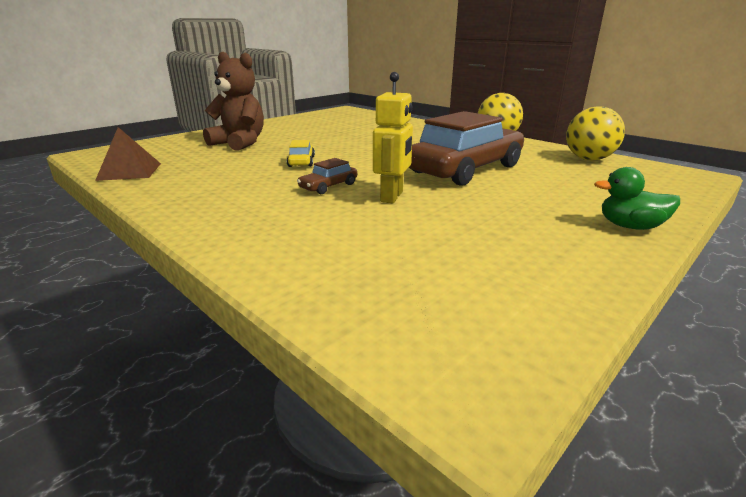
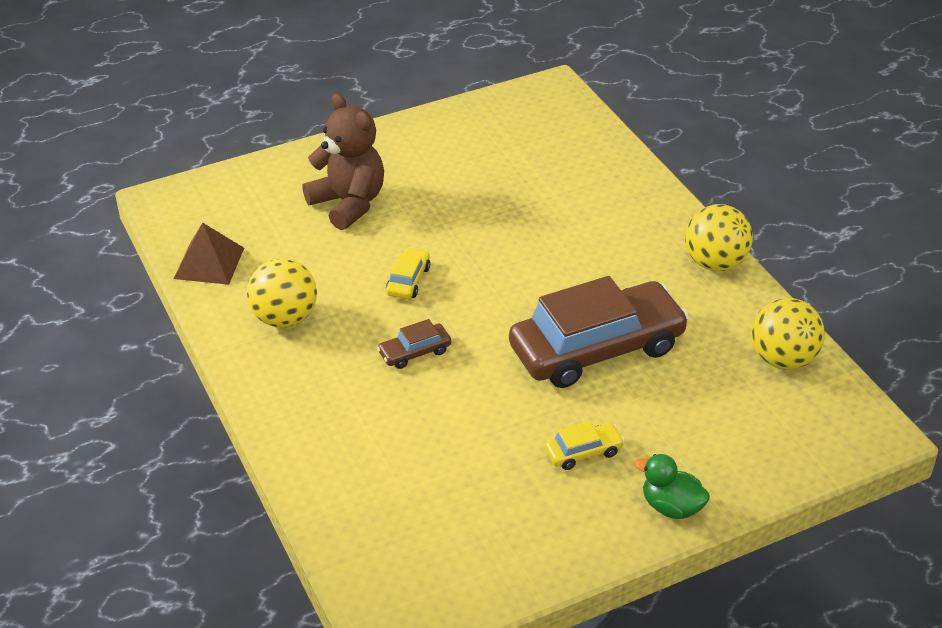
camera: 20 degrees right, 15 degrees up
yellow robot [373,72,413,204] -> none
none -> yellow ball [247,258,317,328]
none -> yellow car [544,421,625,470]

